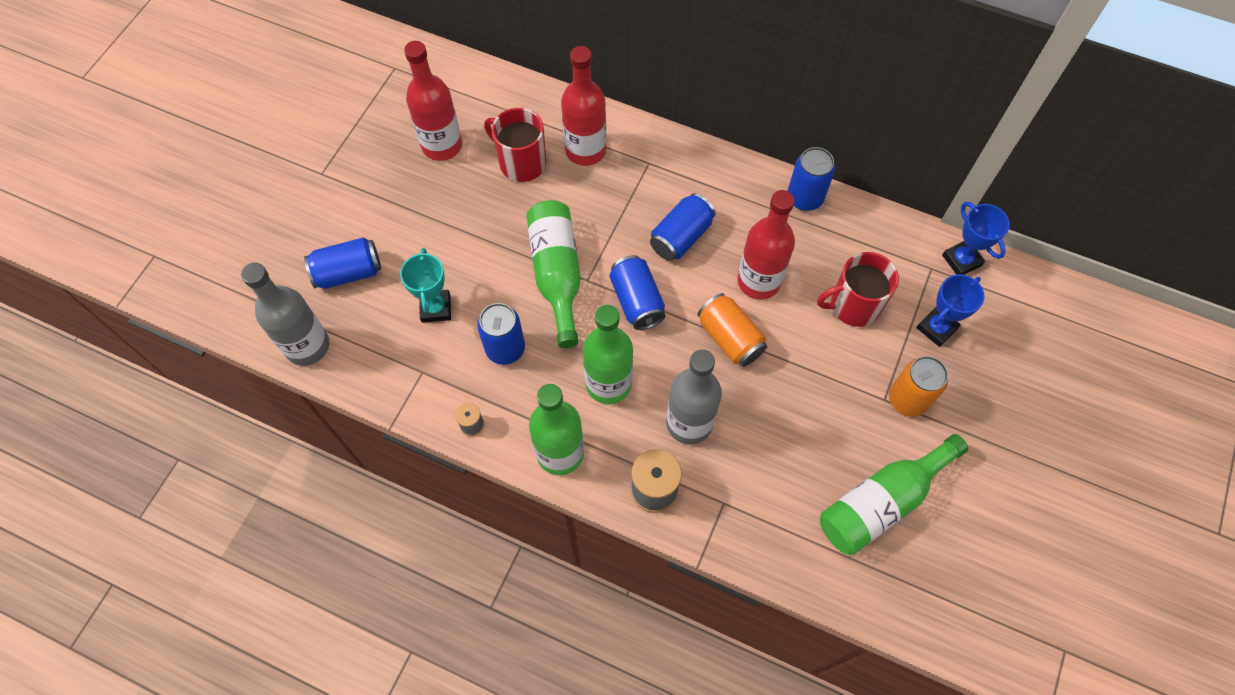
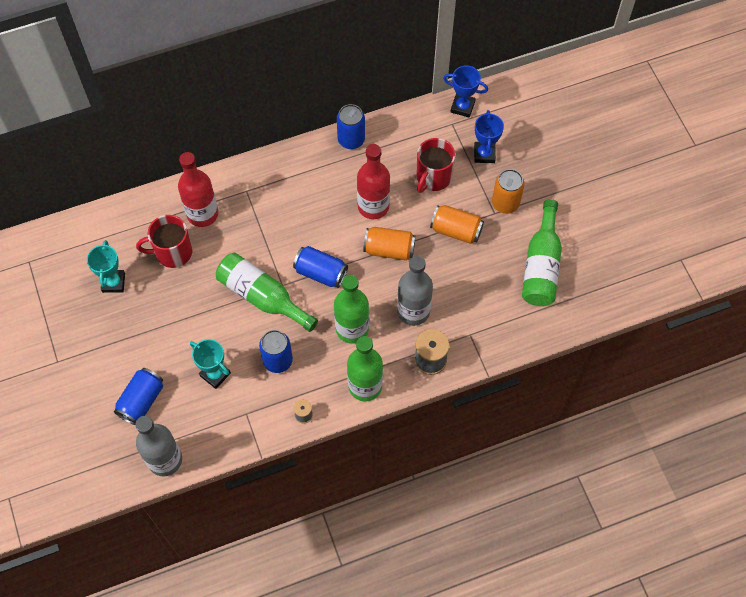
camera: 45 degrees left, 0 degrees up
red bottle [404,41,462,161] -> turquoise trophy [87,240,125,293]
blue can [650,193,716,261] -> none
none -> orange can [430,205,484,244]

